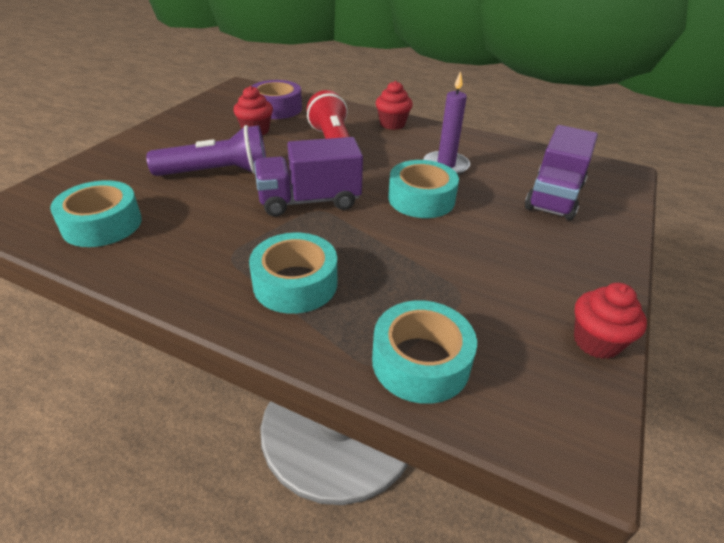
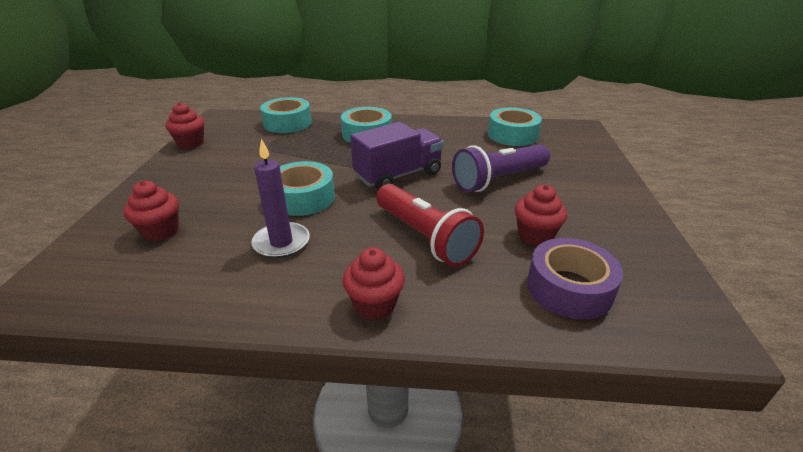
camera: 160 degrees right, 5 degrees down
purple truck [525,125,598,221] -> red cupcake [123,181,179,241]

